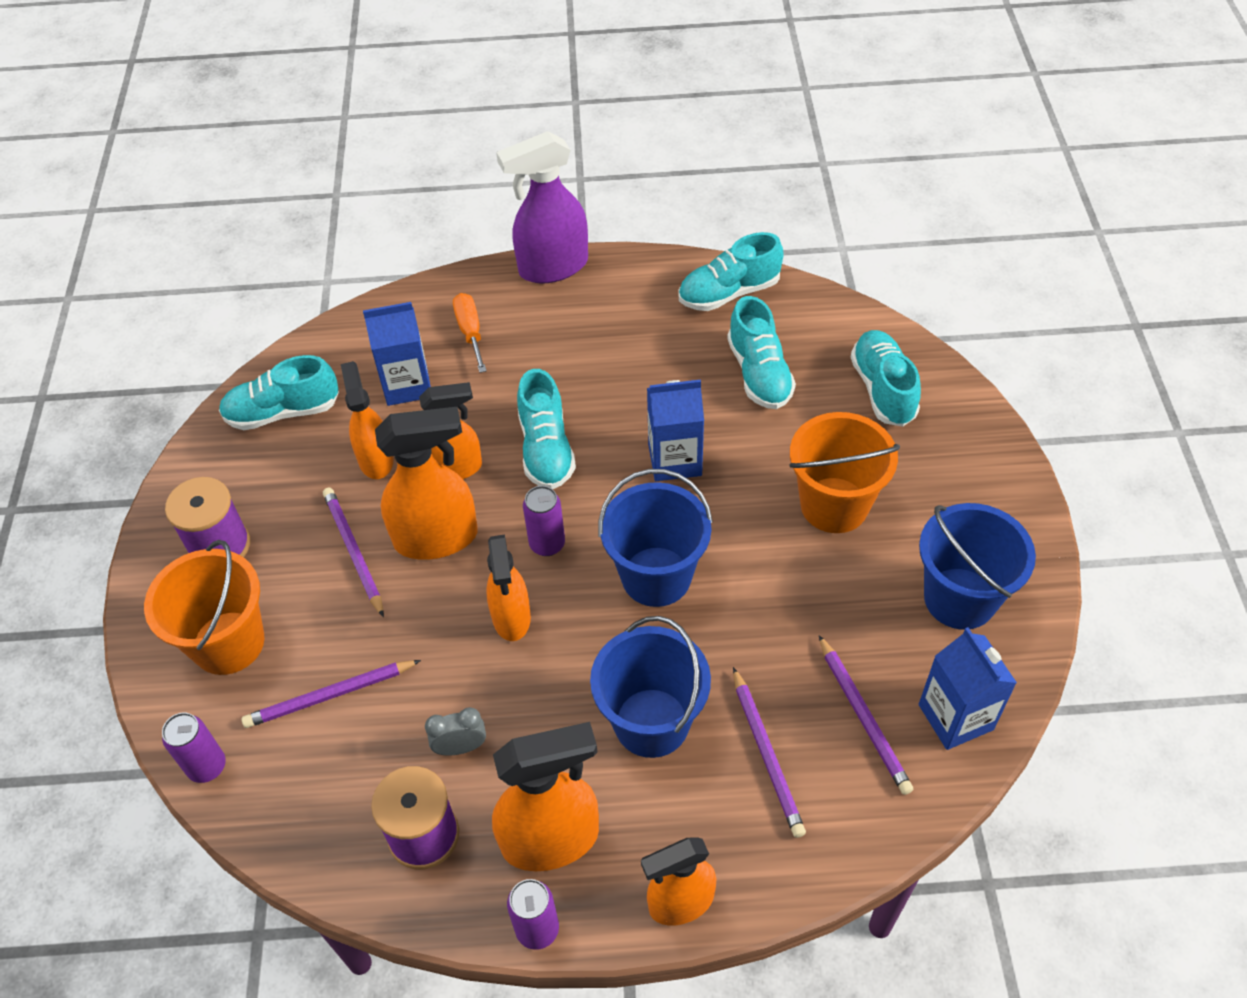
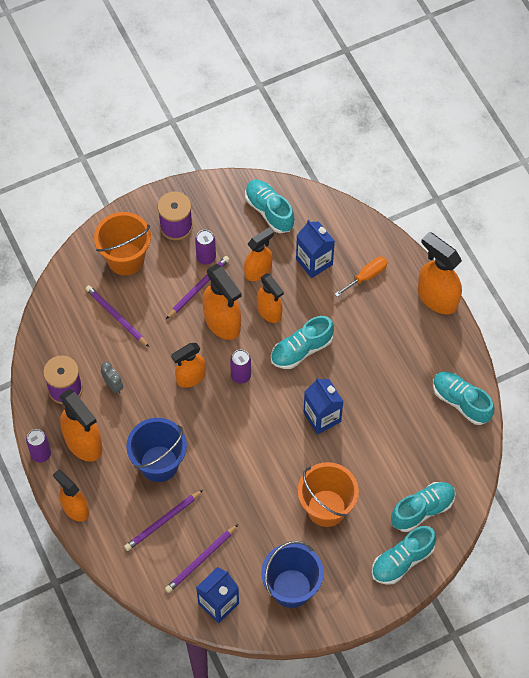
camera: 65 degrees right, 10 degrees up
purple can [162,713,226,783] -> purple can moved to [195,230,216,265]
purple spray bottle [496,131,588,284] -> orange spray bottle [418,232,462,314]
blue bucket [598,469,713,607] -> none
turquoise shoe [727,296,796,409] -> turquoise shoe moved to [372,526,436,585]

